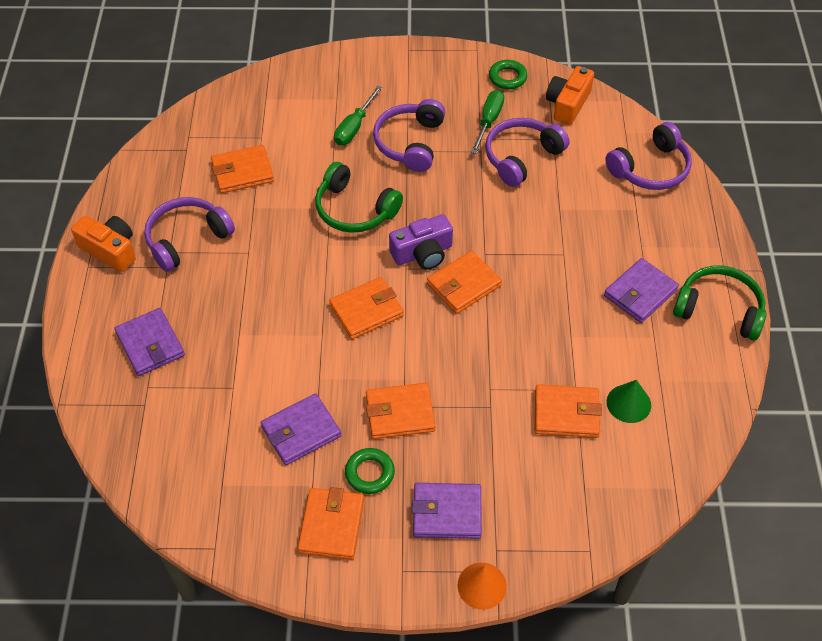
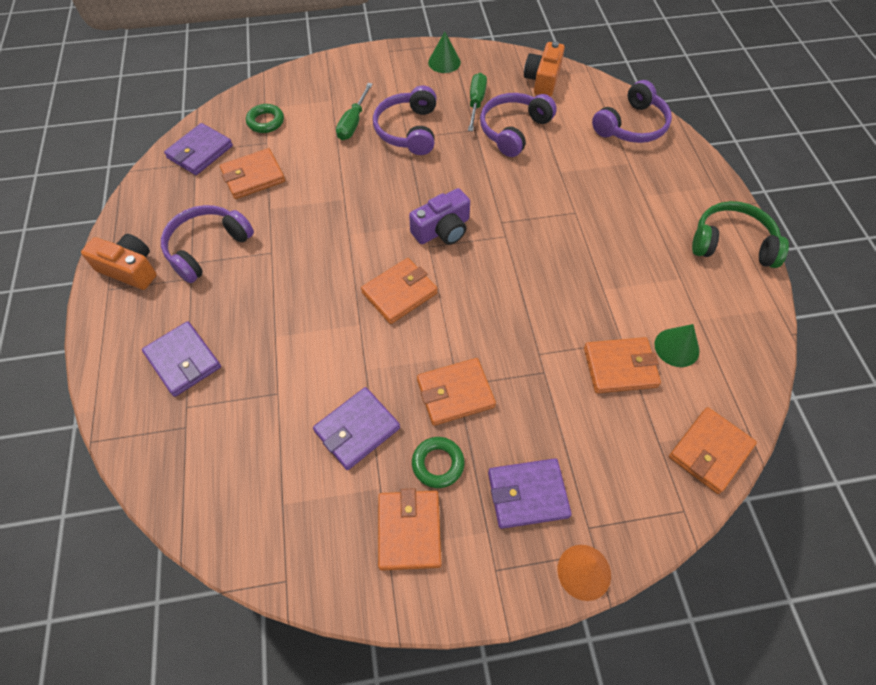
camera: 10 degrees left, 5 degrees up
green headphones [315,162,403,233] -> none
orange wallet [427,251,502,314] -> orange wallet moved to [669,407,757,494]
green ring [489,60,527,89] -> green ring moved to [246,104,284,133]
purple wallet [604,258,679,323] -> purple wallet moved to [164,123,233,175]
none -> green cone [428,32,461,73]

